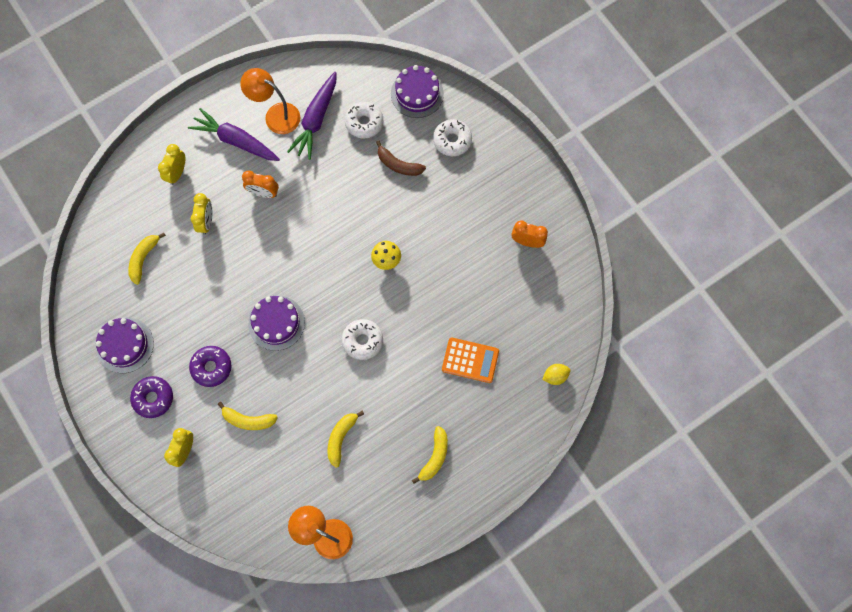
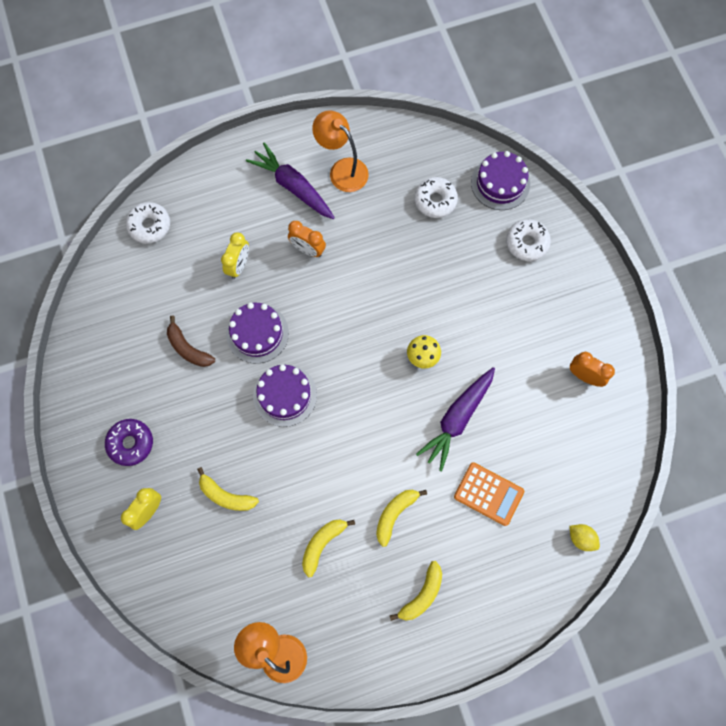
camera: 15 degrees right, 0 degrees up
purple cake [96,318,154,373] -> purple cake moved to [226,303,289,364]
yellow banana [128,233,166,285] -> yellow banana moved to [376,490,427,547]
yellow clock [158,144,185,185] -> none
purple donut [189,346,231,387] -> none
purple carrot [287,72,336,160] -> purple carrot moved to [416,367,495,471]
white donut [342,319,383,360] -> white donut moved to [126,202,170,244]
brown banana [376,140,426,176] -> brown banana moved to [167,316,215,367]
yellow lemon [542,364,571,385] -> yellow lemon turned 45 degrees clockwise [569,524,600,551]

